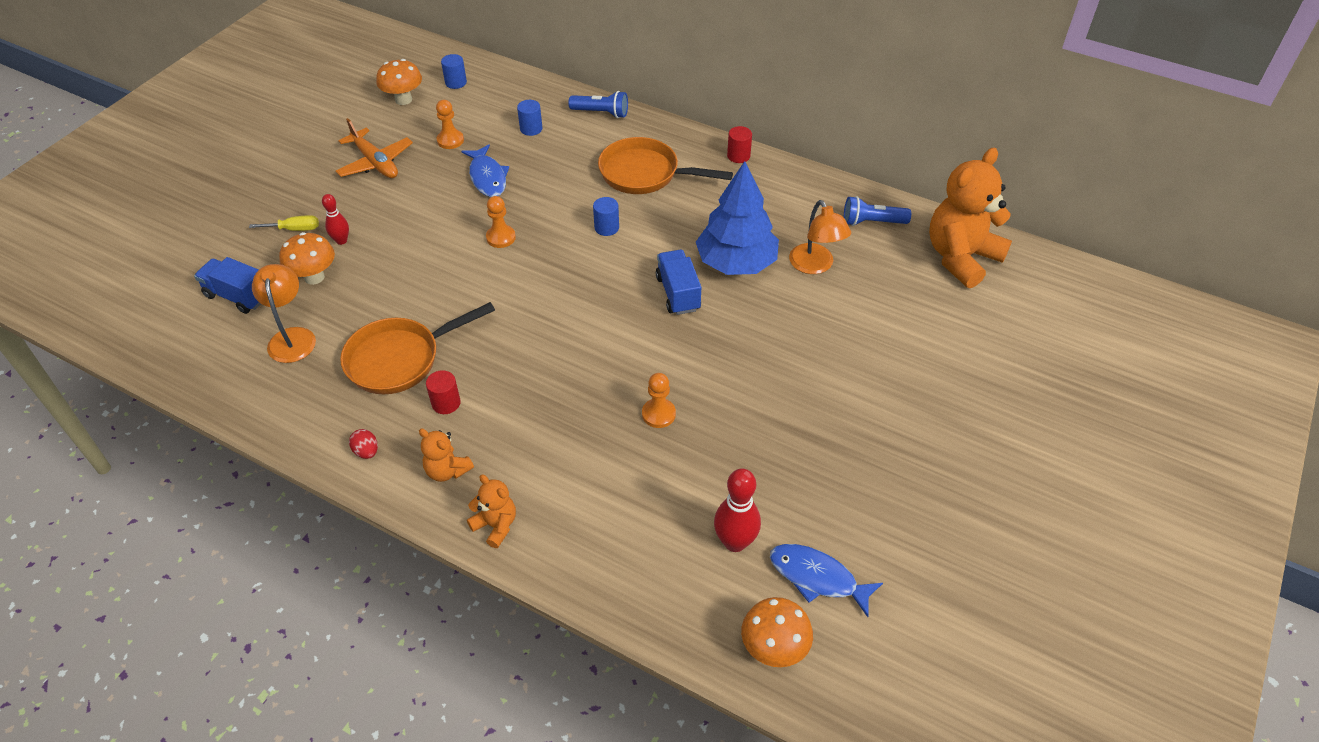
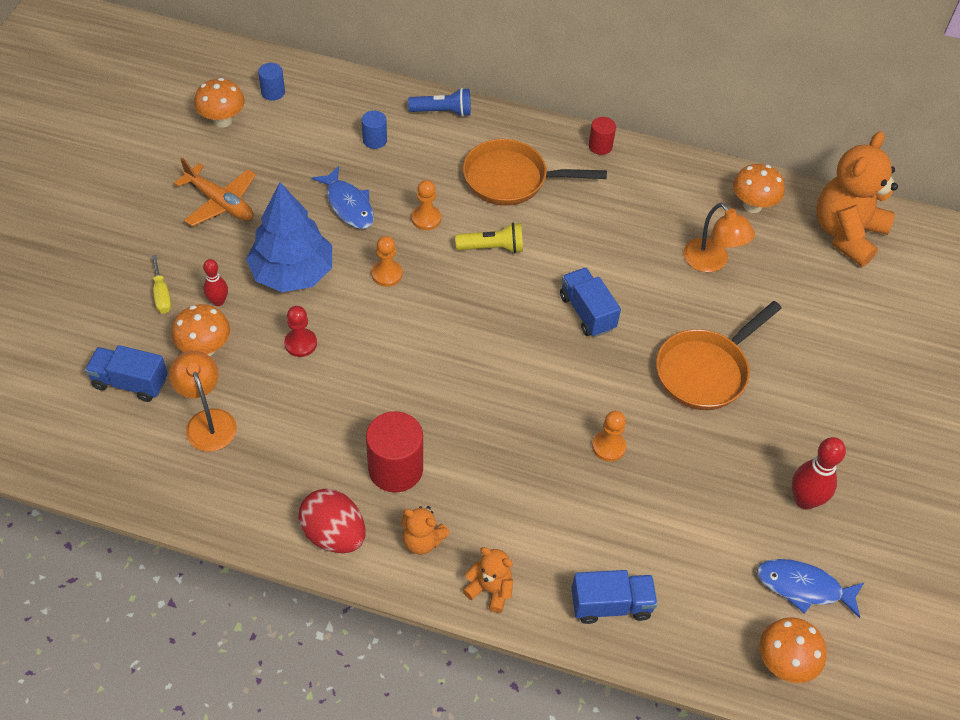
camera: 15 degrees left, 5 degrees up
yellow screwdriver [249,215,319,231] -> yellow screwdriver turned 90 degrees clockwise [152,255,172,314]
orange pan [340,302,495,394] -> orange pan moved to [656,301,782,410]
red egg [349,429,378,459] -> red egg [298,489,365,553], size x2.11
red cylinder [426,370,461,414] -> red cylinder [366,411,423,493], size x1.86
orange pawn [436,100,464,149] -> orange pawn moved to [411,180,441,230]
blue cylinder [593,197,619,236] -> yellow flashlight [455,222,523,253]
blue tree [696,161,779,275] -> blue tree moved to [246,182,332,292]
red bowling pin [714,468,761,552] -> red bowling pin moved to [792,437,846,509]
blue flashlight [844,196,911,226] -> orange mushroom [733,164,785,213]
none -> red pawn [284,306,317,357]
none -> blue truck [571,570,658,624]

